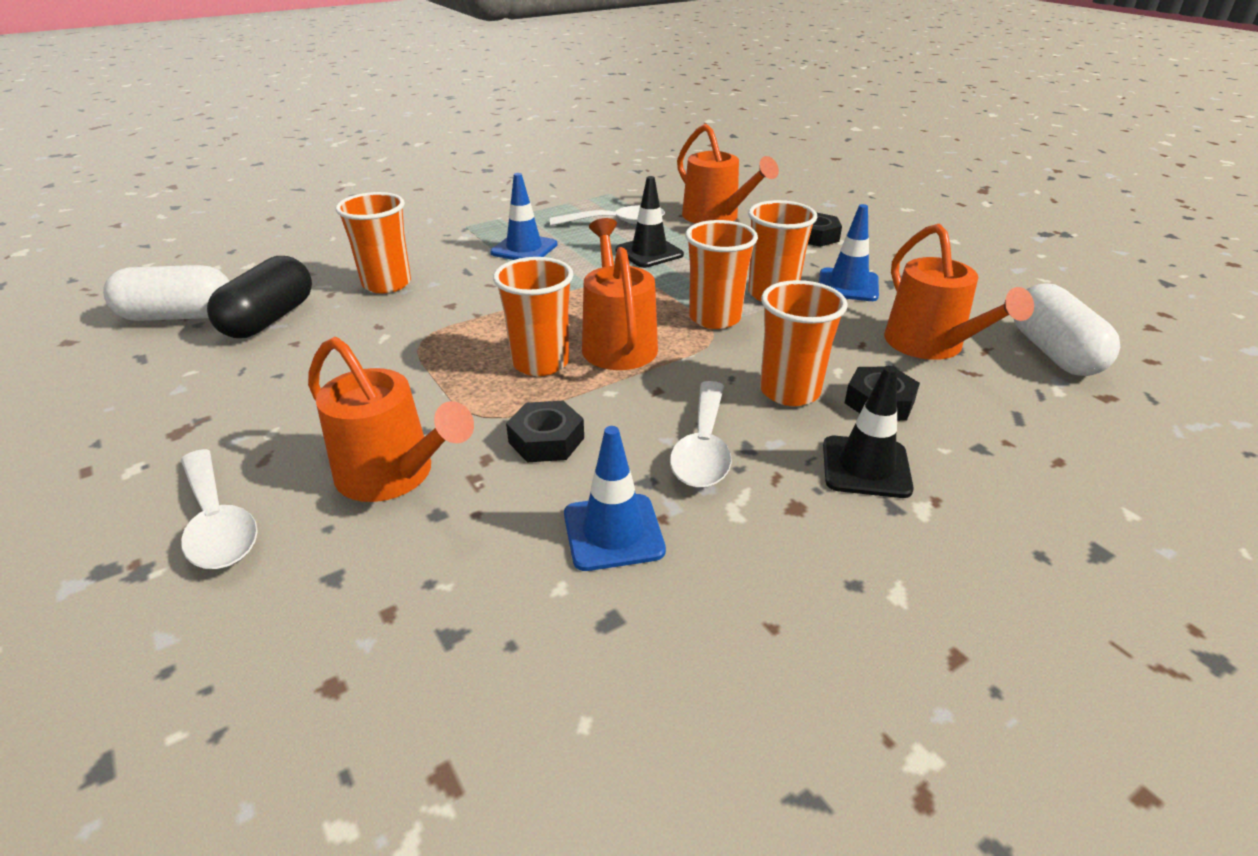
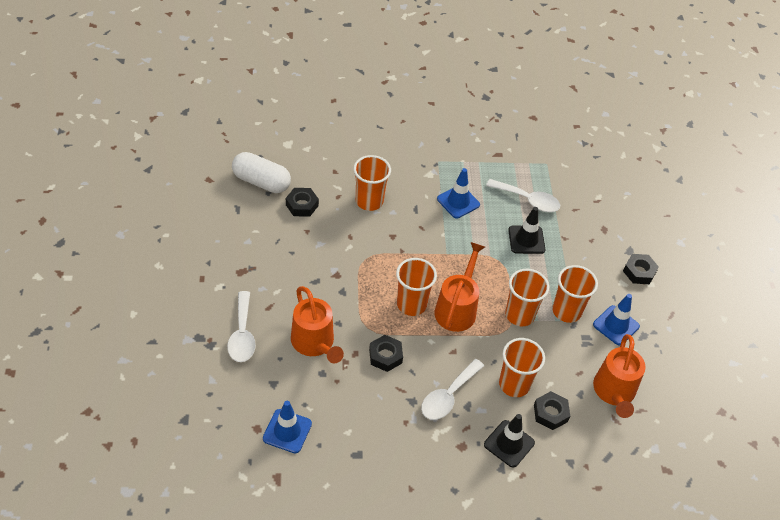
camera: 25 degrees right, 15 degrees up
black capsule [207,256,312,338] -> black nut [286,188,319,217]
blue traffic cone [564,426,666,571] -> blue traffic cone moved to [263,401,312,453]
orange watering can [677,124,779,223] -> none
white capsule [1014,284,1120,376] -> none

